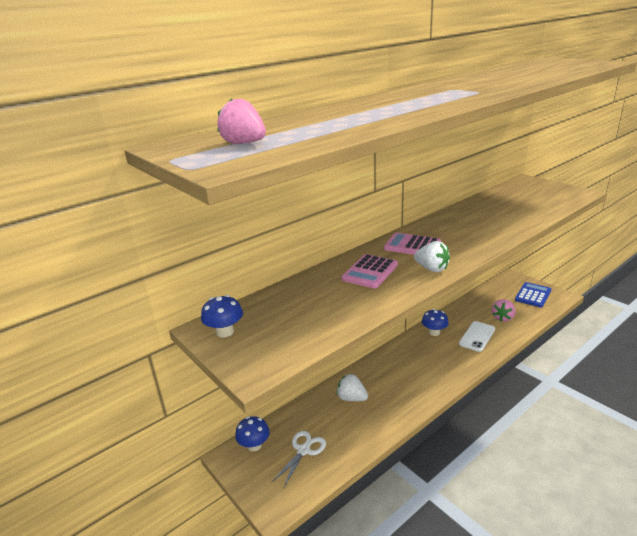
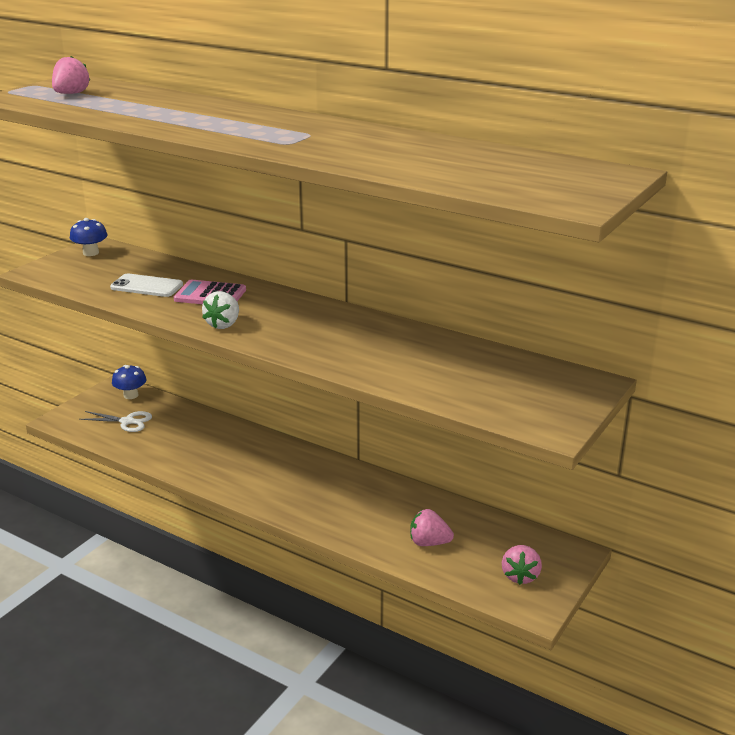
camera: 70 degrees right, 0 degrees up
white strawberry [337,374,368,401] -> none
pink calculator [384,233,441,255] -> none
blue mushroom [422,309,449,336] -> none
white phone [459,321,495,352] -> white phone moved to [110,274,183,297]
blue calculator [515,282,551,307] -> pink strawberry [502,545,542,585]

